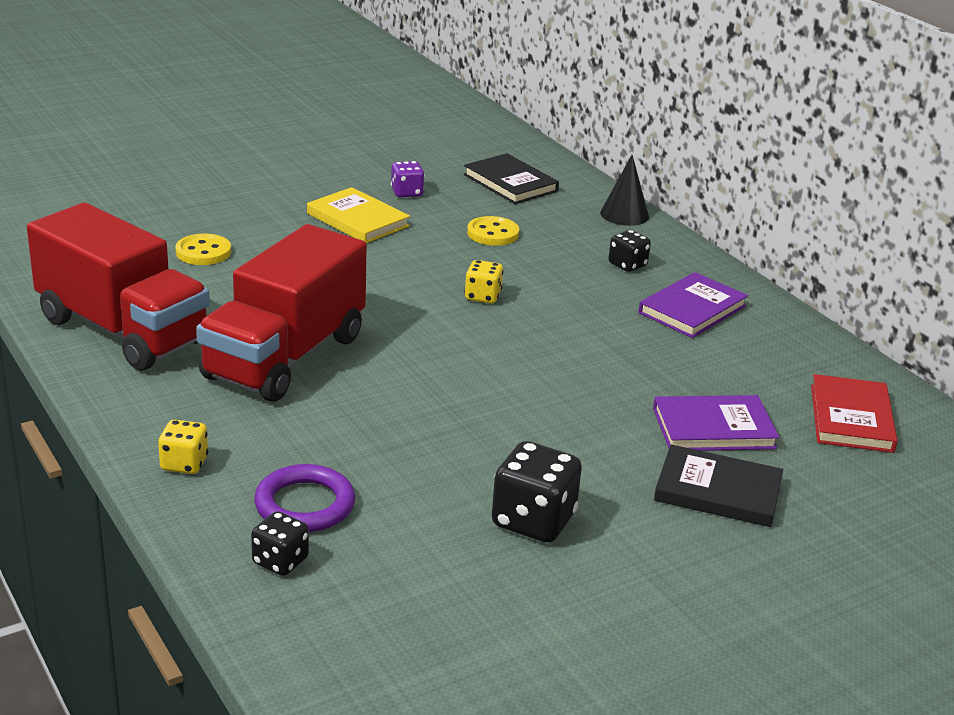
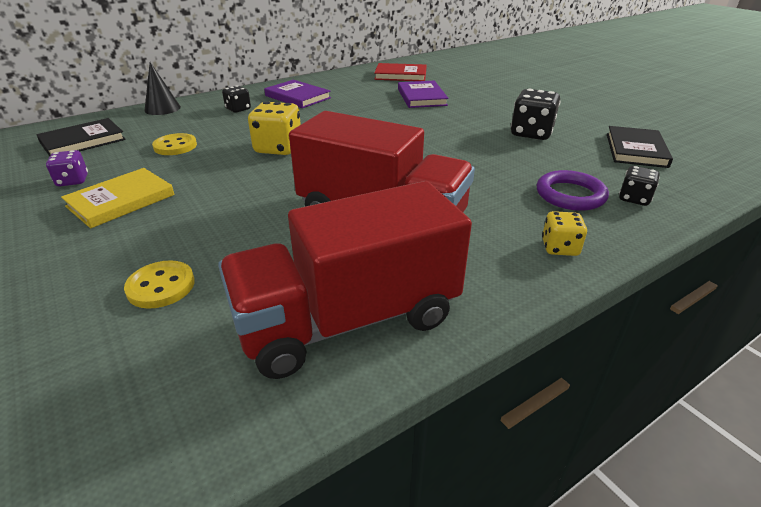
camera: 90 degrees left, 5 degrees up
red truck [27,202,210,371] -> red truck turned 150 degrees counterclockwise [218,181,472,379]
yellow dice [464,260,503,303] -> yellow dice [248,101,301,155], size x1.69
black book [654,444,783,527] -> black book moved to [607,126,673,168]

